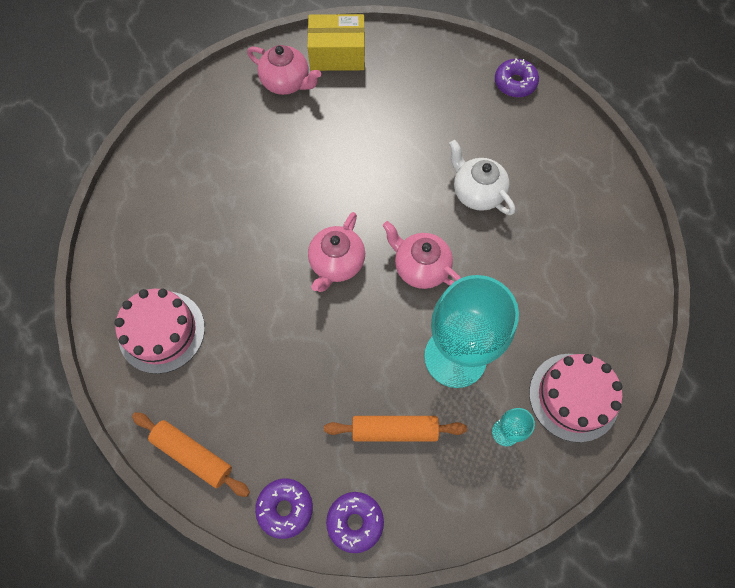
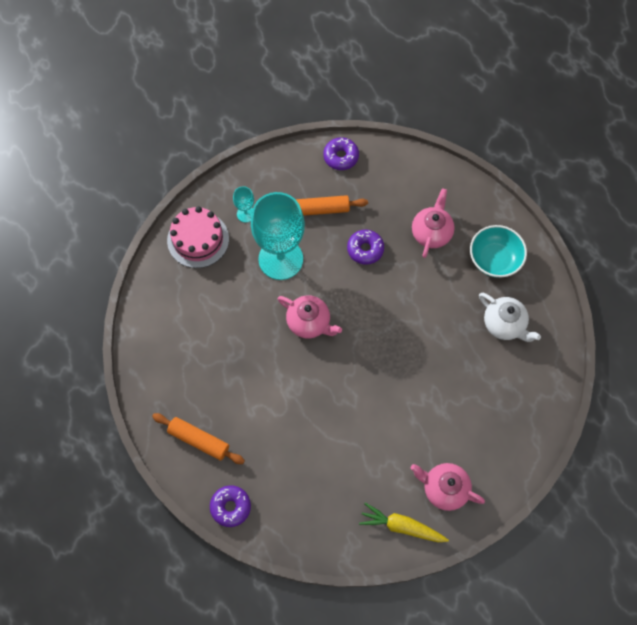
camera: 175 degrees right, 0 degrees up
pink cake [114,289,205,374] -> turquoise bowl [470,225,527,278]
orange rolling pin [132,412,250,497] -> orange rolling pin moved to [152,413,245,464]
purple donut [255,478,313,539] -> purple donut moved to [347,230,384,265]
yellow box [307,14,365,71] -> yellow carrot [359,503,449,542]
pink teapot [308,212,365,292] -> pink teapot moved to [412,189,455,258]
white teapot [449,140,515,215] -> white teapot moved to [479,293,541,342]

